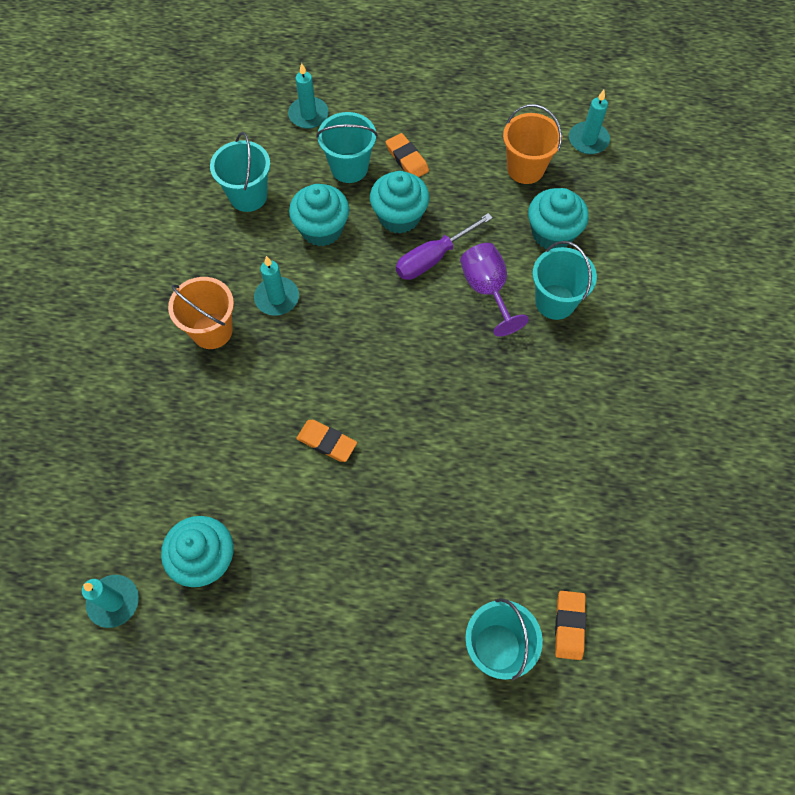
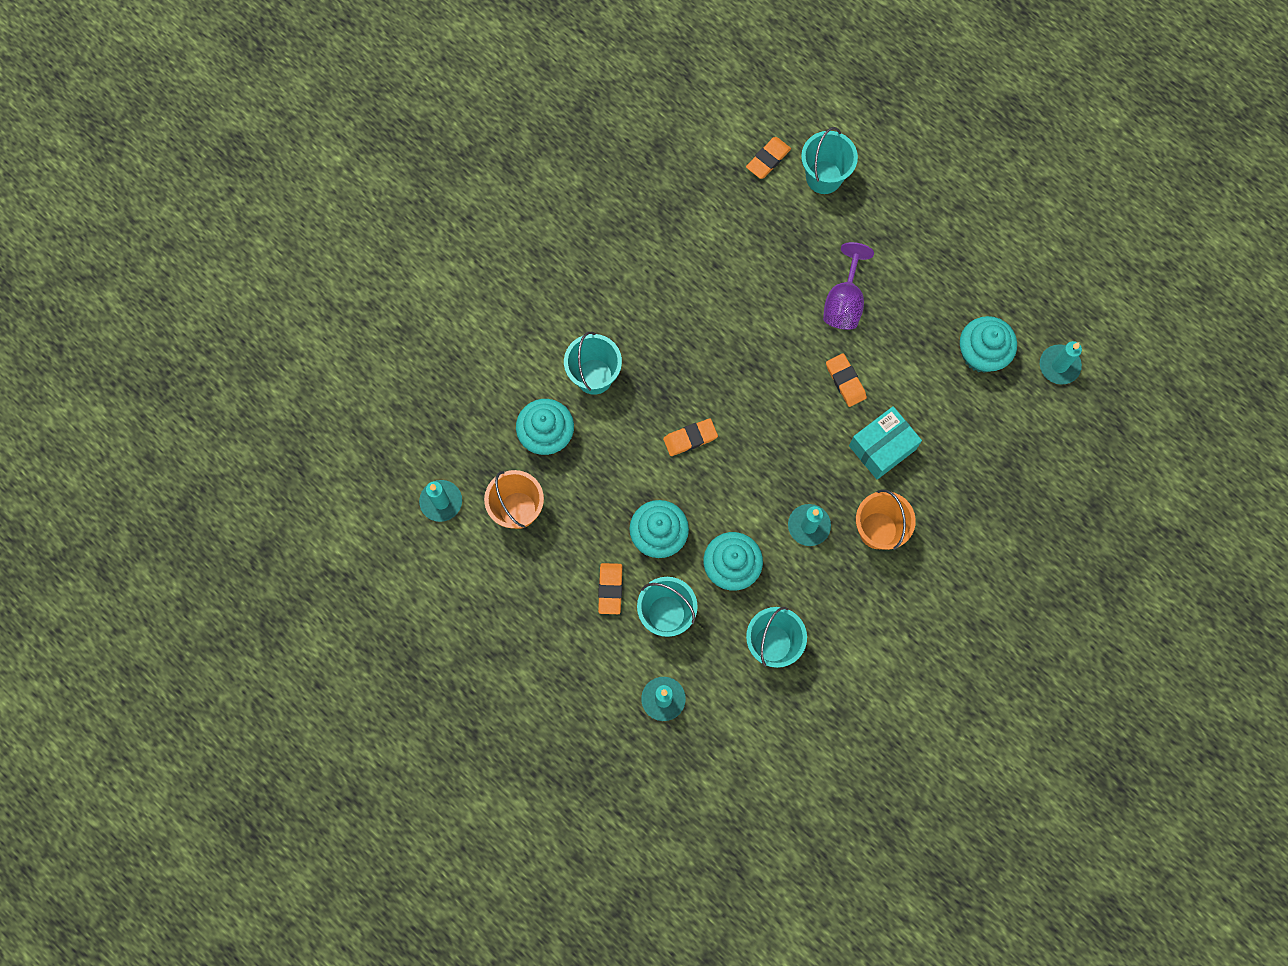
camera: 145 degrees left, 10 degrees up
purple screwdriver [396,213,493,280] -> none
purple goblet [460,243,529,337] -> purple goblet moved to [823,242,874,330]
none -> orange eraser [663,418,718,456]
none -> turquoise box [849,406,922,480]

